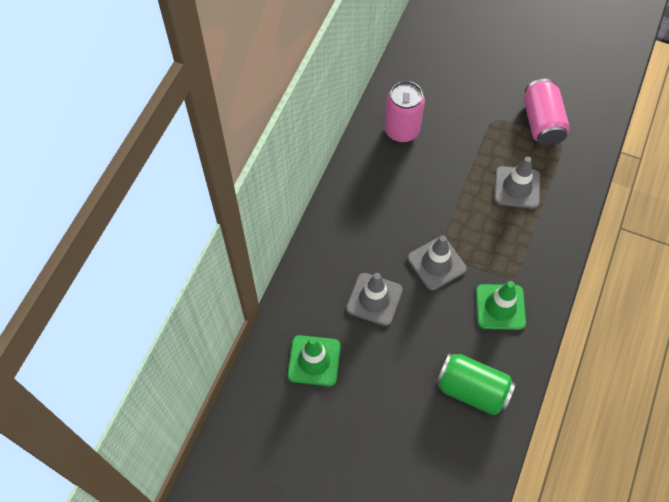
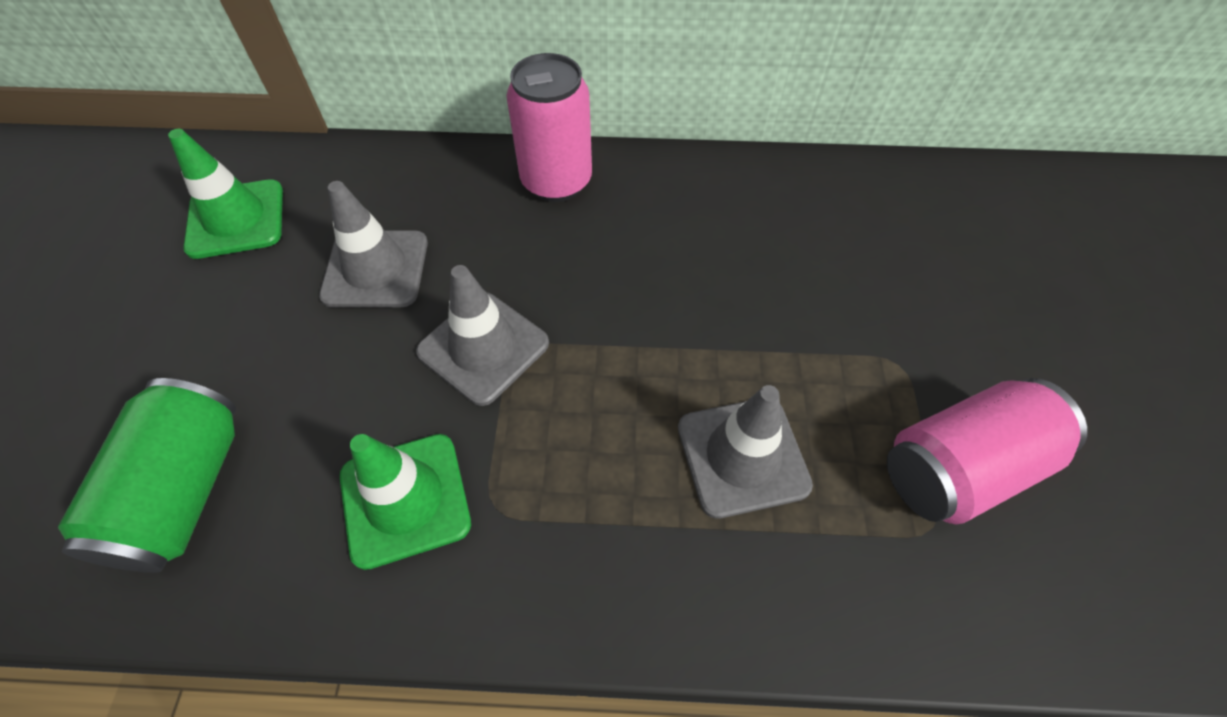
camera: 70 degrees right, 5 degrees down
pink can [384,81,425,143] -> pink can moved to [506,53,592,202]

